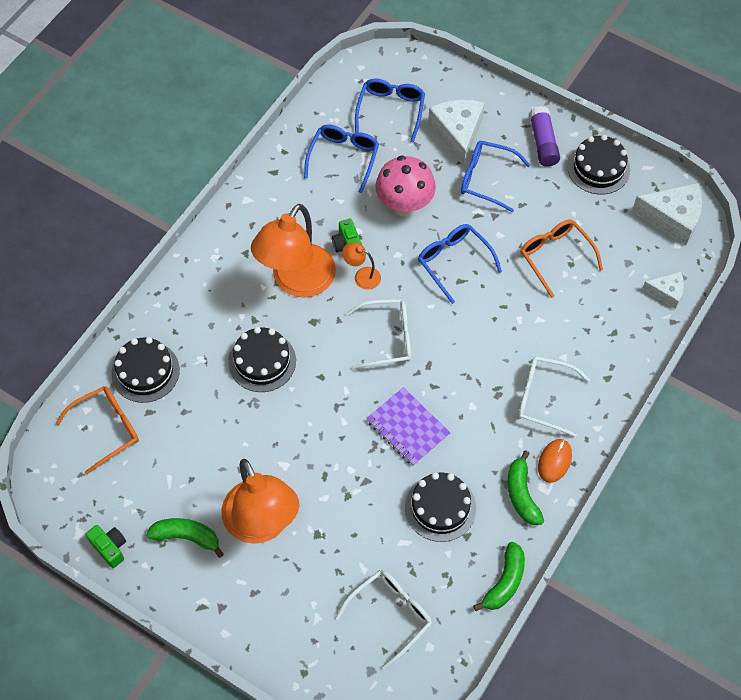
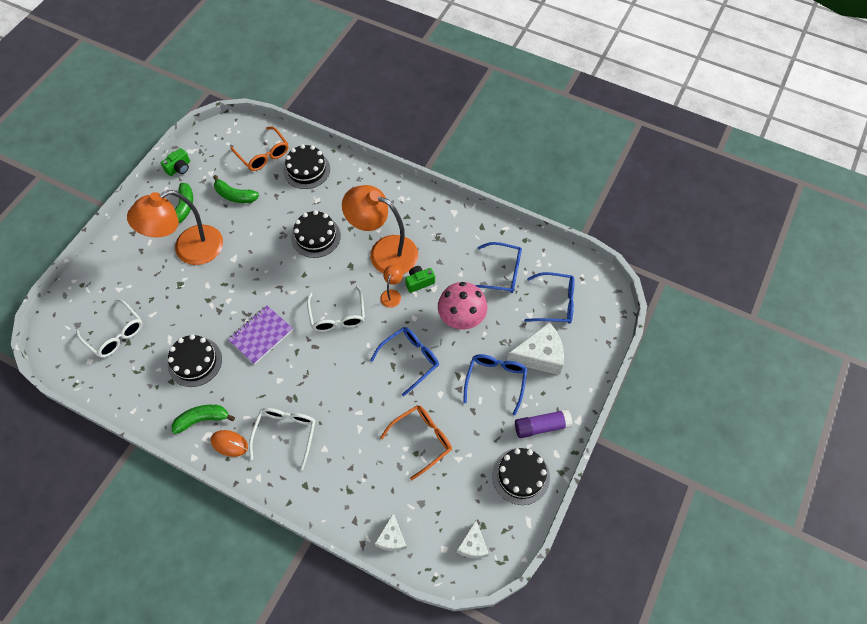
camera: 85 degrees right, 0 degrees up
green banana [473,542,525,611] -> green banana moved to [213,175,259,203]
white cheese [632,183,702,246] -> white cheese [457,521,489,558], size x0.58

